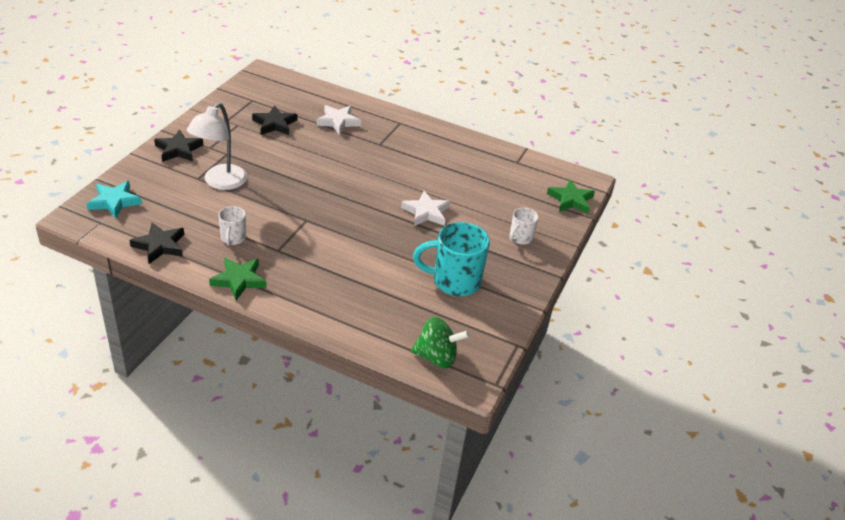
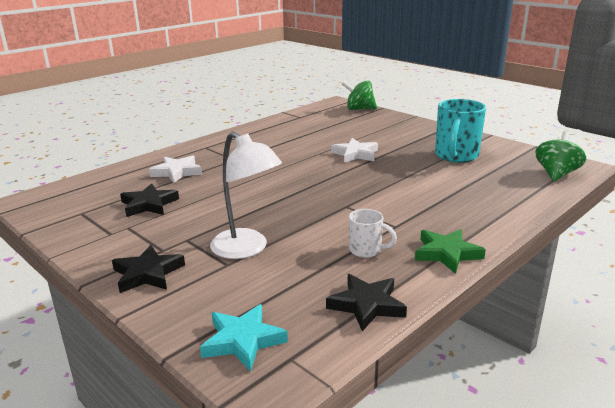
camera: 65 degrees left, 15 degrees down
white mug [510,208,539,245] -> none
green star [547,179,595,214] -> green spinning top [342,80,377,110]

